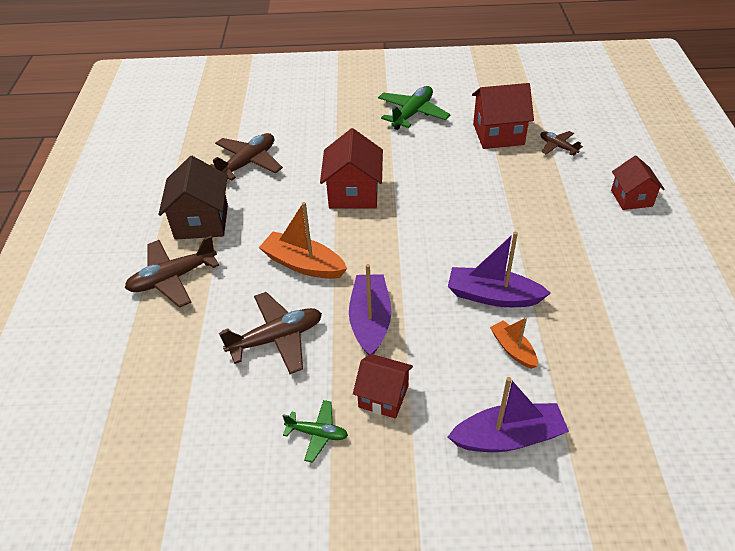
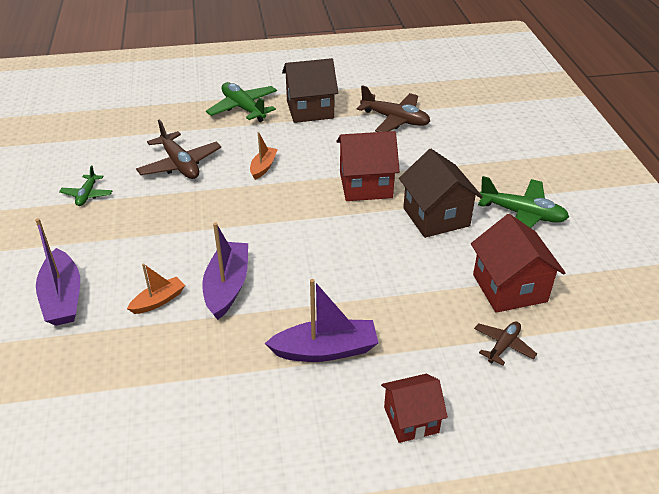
camera: 80 degrees right, 5 degrees down
brown plane [125,236,219,308] -> green plane [206,82,277,122]
orange boat [259,202,347,279] -> orange boat [250,132,278,180], size x0.59
purple boat [349,264,391,355] -> purple boat moved to [265,279,379,362]
red house [353,354,413,419] -> none
none -> brown house [399,149,483,238]

